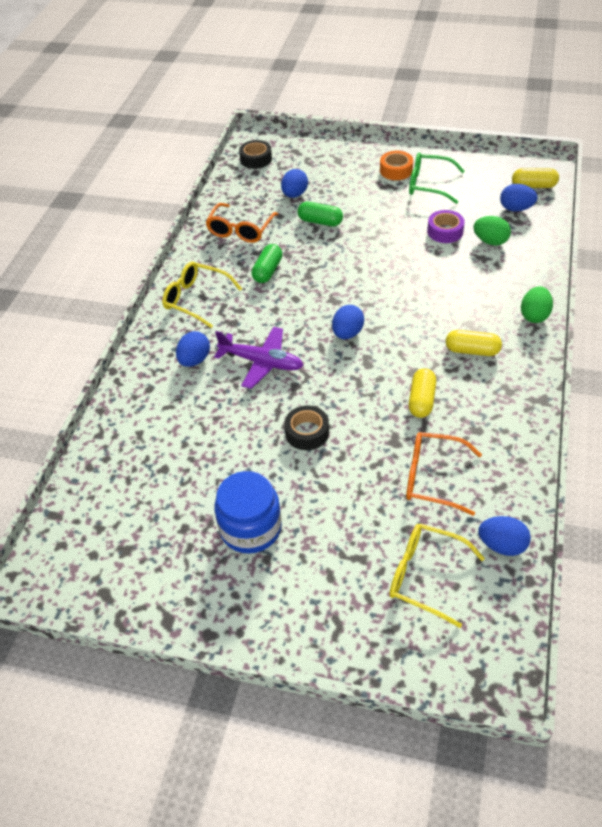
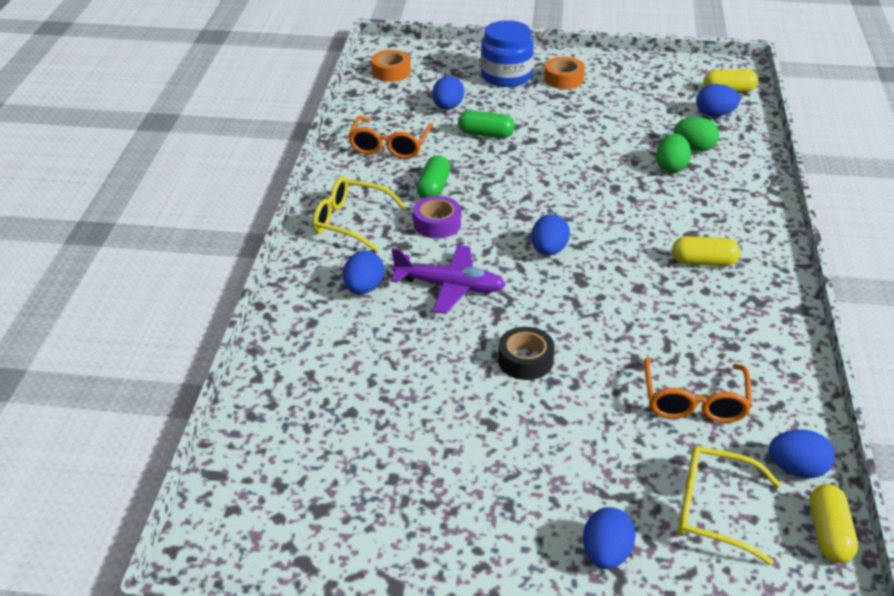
camera: 10 degrees left, 10 degrees down
blue jar [214,471,282,553] -> blue jar moved to [481,20,534,87]
black tape [239,140,272,169] -> orange tape [371,50,411,82]
orange glasses [406,432,482,516] -> orange glasses turned 90 degrees counterclockwise [644,357,752,423]
green glasses [409,152,465,204] -> none
yellow capsule [409,368,436,418] -> yellow capsule moved to [810,484,858,563]
purple tape [427,210,465,243] -> purple tape moved to [413,196,461,238]
green egg [521,286,553,323] -> green egg moved to [656,134,691,173]
none -> blue egg [583,507,636,569]

